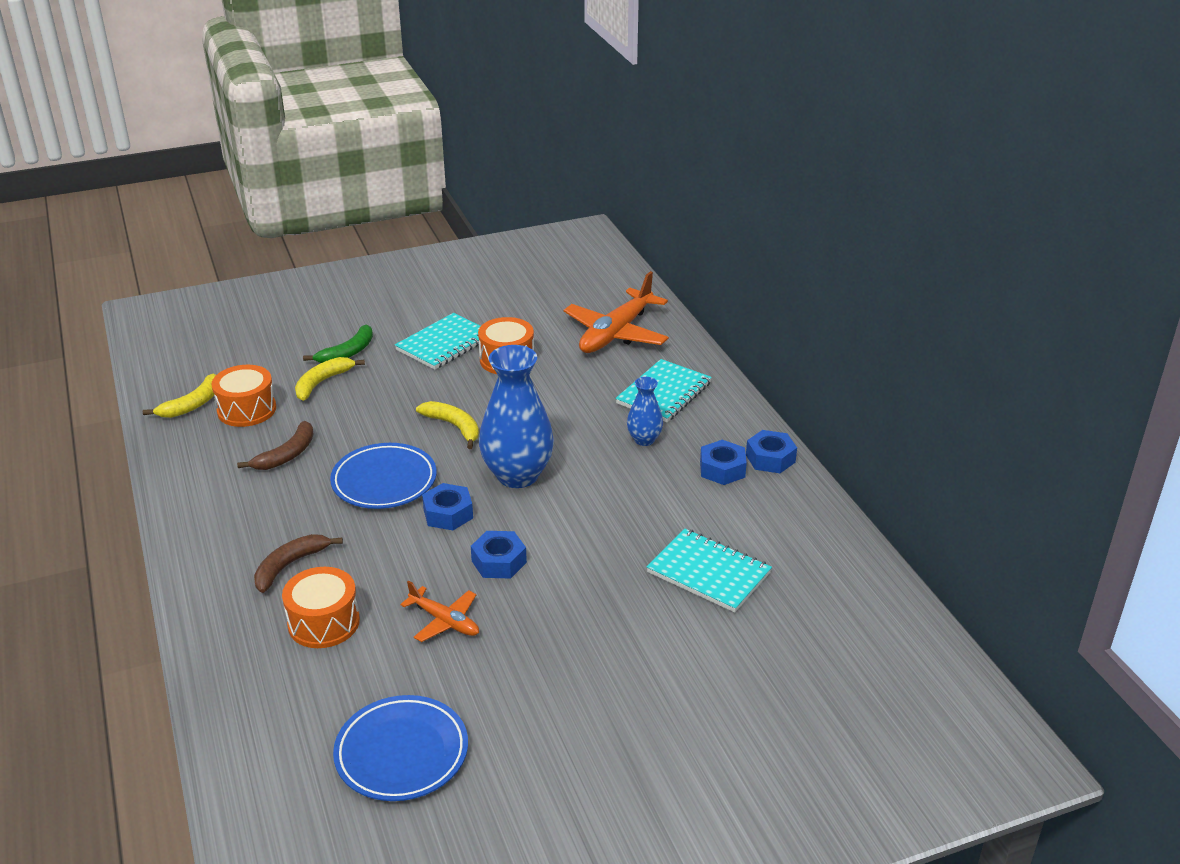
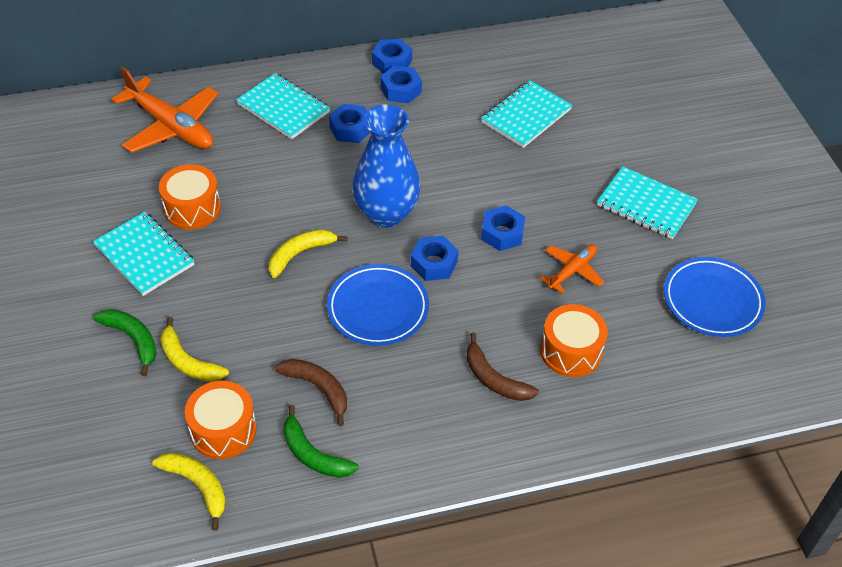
camera: 85 degrees left, 15 degrees up
blue vase [627,377,663,446] -> blue nut [329,104,370,143]
none -> green banana [283,405,358,478]
none -> turquoise notebook [597,167,698,239]

